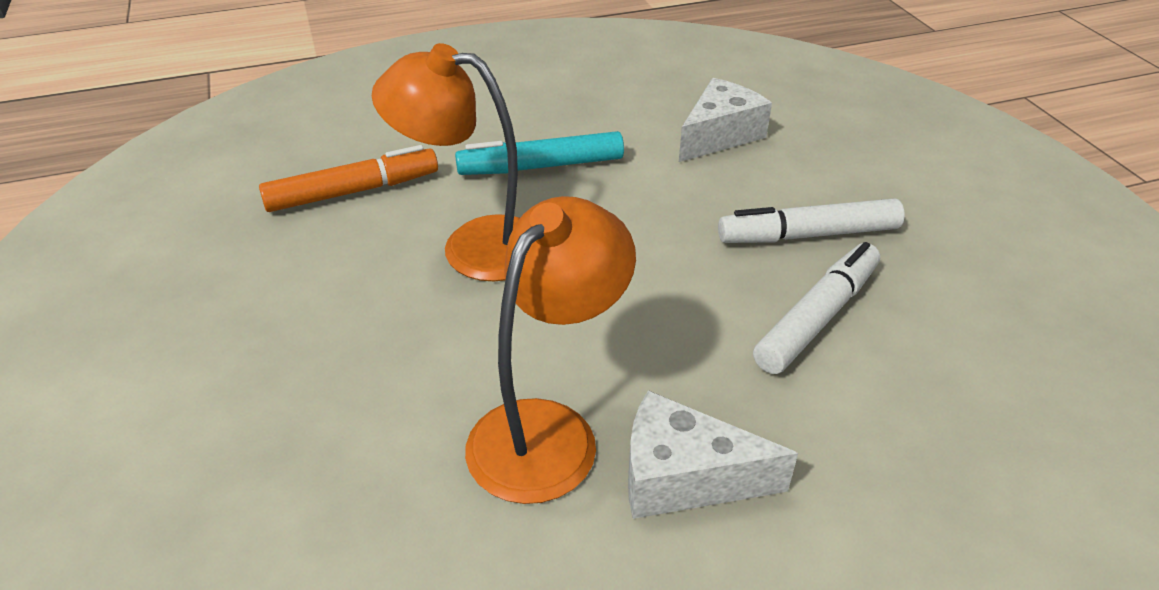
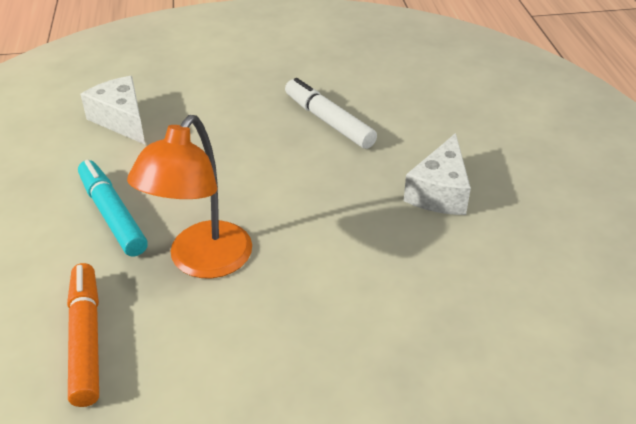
camera: 80 degrees left, 0 degrees up
turquoise marker [455,131,624,175] -> turquoise marker turned 150 degrees clockwise [78,160,148,257]
orange lamp [465,196,636,504] -> none
white marker [718,199,905,243] -> none

